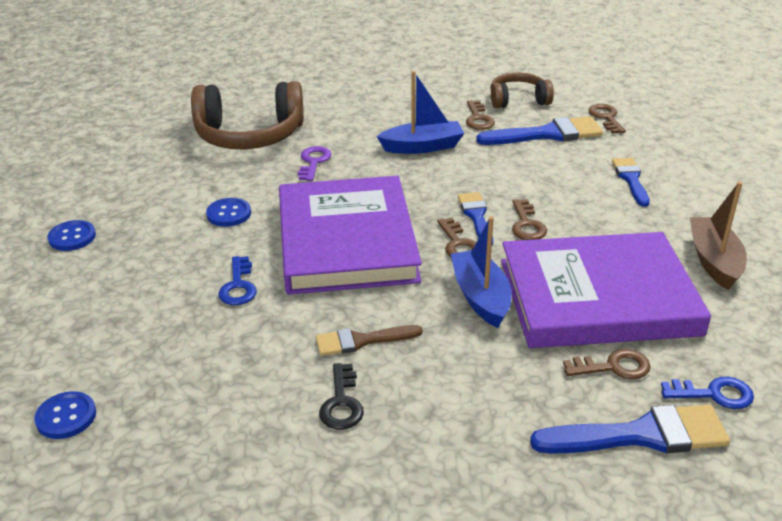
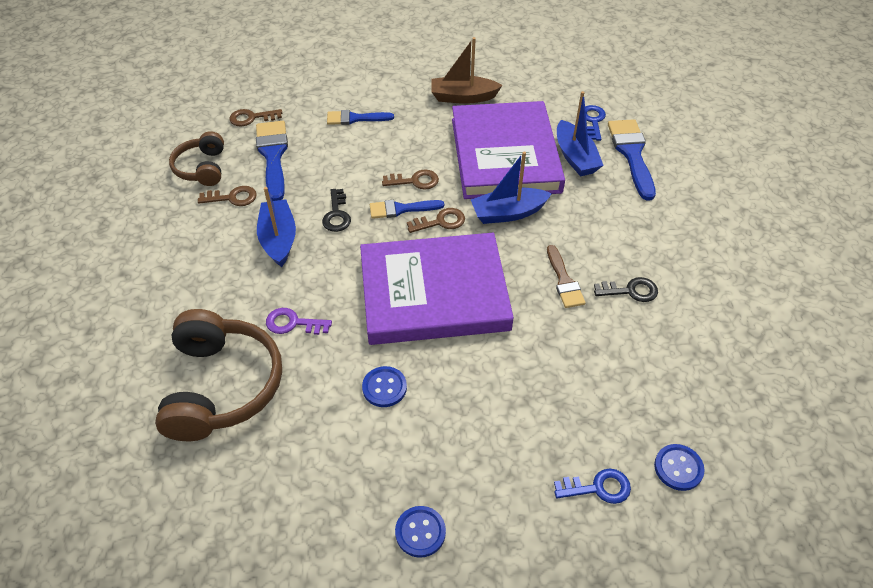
camera: 90 degrees left, 15 degrees up
blue key [218,256,257,305] -> blue key moved to [554,469,631,504]
brown key [563,349,651,379] -> blue boat [557,91,604,176]
none -> black key [322,189,351,232]

